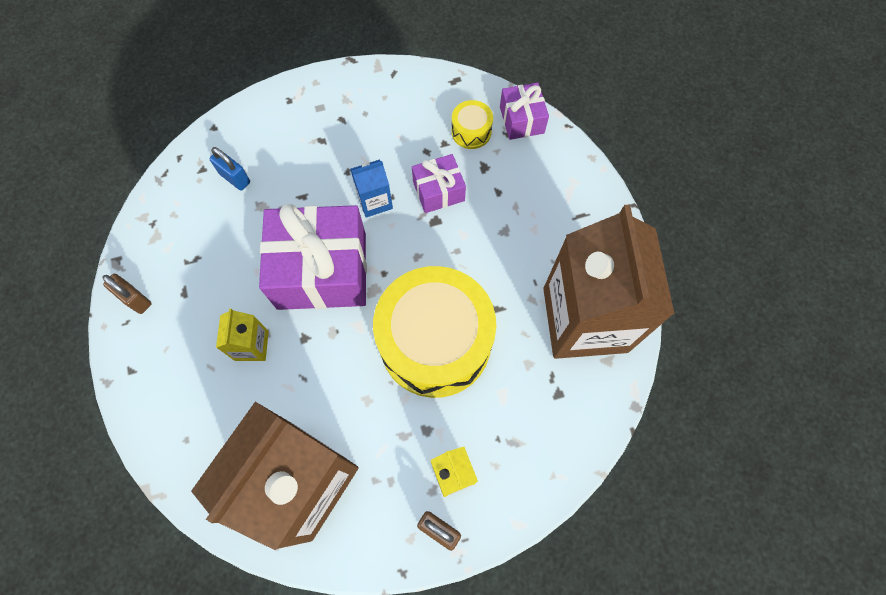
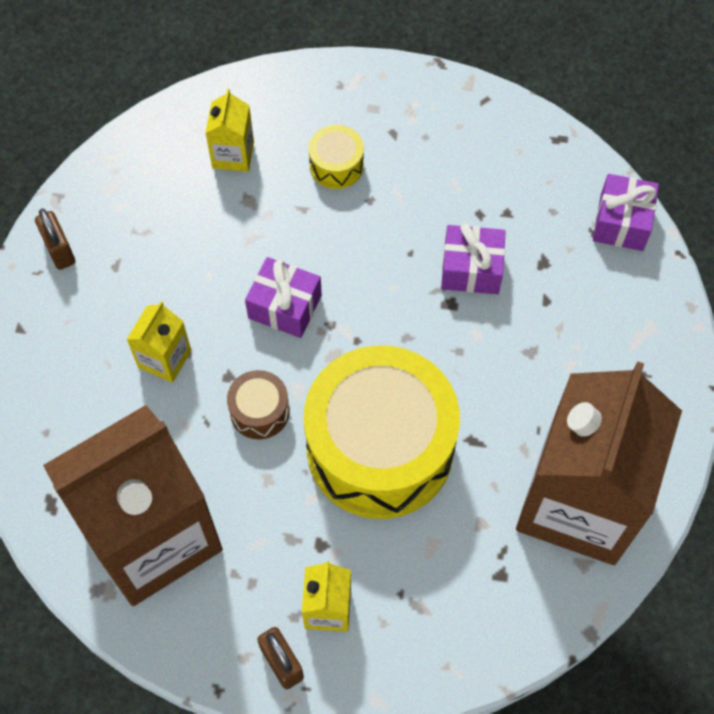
camera: 25 degrees right, 5 degrees down
blue padlock [209,147,250,191] -> yellow carton [205,89,254,172]
purple gift [259,204,367,310] -> purple gift [245,257,322,338], size x0.51
blue carton [350,160,393,218] -> none
yellow drum [451,100,493,149] -> yellow drum moved to [308,125,364,189]
none -> brown drum [227,370,290,439]

